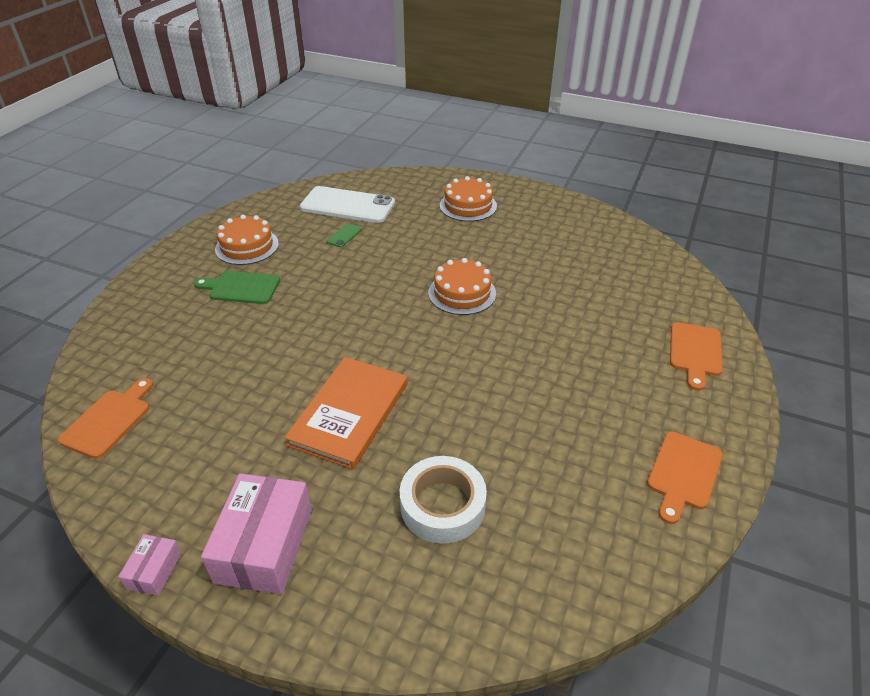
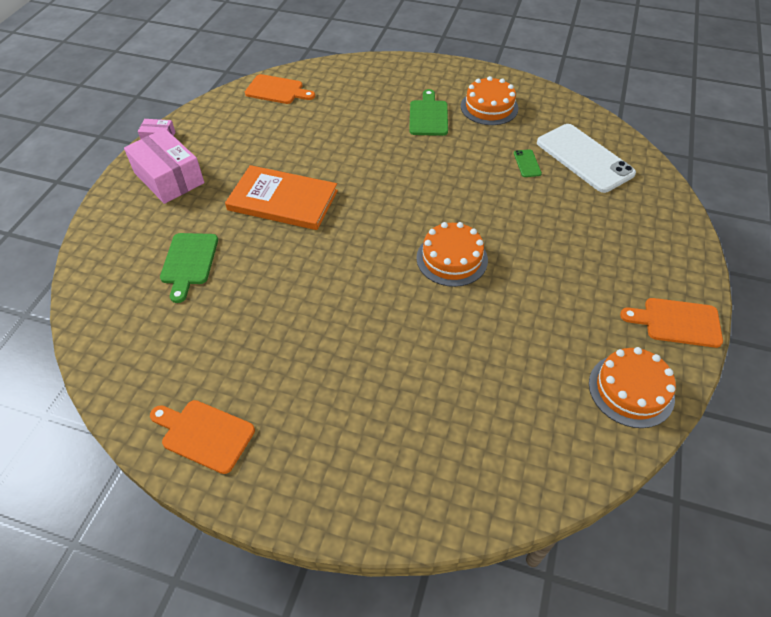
camera: 85 degrees right, 10 degrees up
pink box [201,473,312,594] -> pink box turned 45 degrees clockwise [124,128,204,204]
white phone [300,186,395,223] -> white phone turned 45 degrees counterclockwise [537,124,636,193]
green phone [327,223,362,247] -> green phone turned 60 degrees clockwise [514,149,542,177]
white tape [400,456,487,544] -> green cutting board [160,233,218,303]
orange cake [440,176,497,221] -> orange cake moved to [589,347,676,428]
orange cutting board [670,322,723,391] -> orange cutting board moved to [620,298,723,348]

